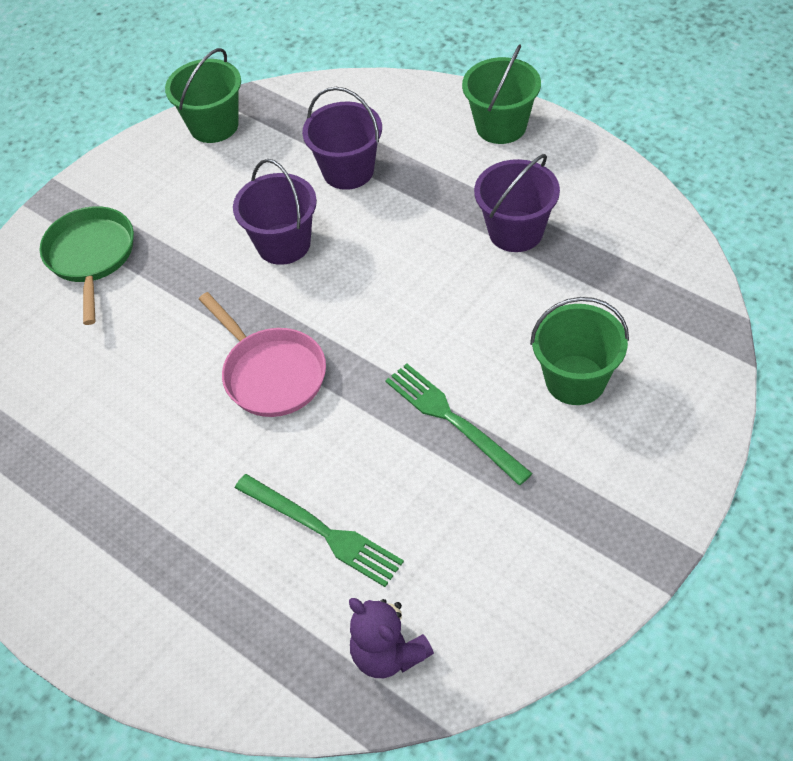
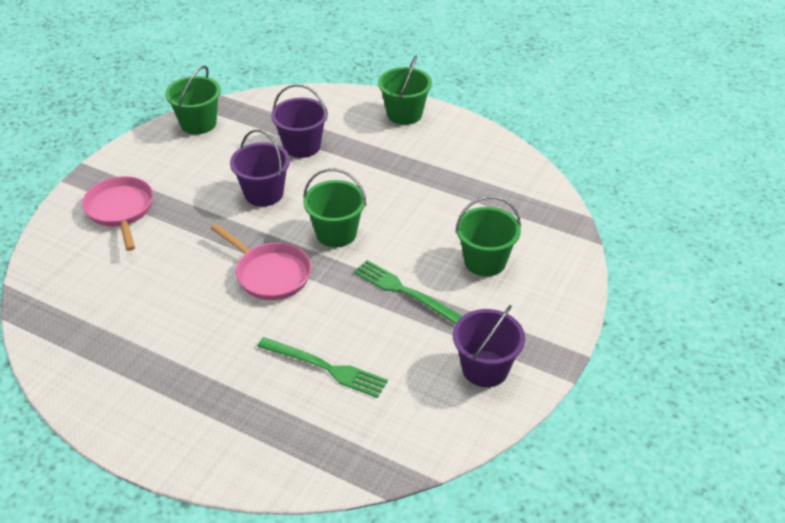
camera: 15 degrees left, 10 degrees down
green pan [39,206,134,325] -> pink pan [82,176,153,251]
purple teddy bear [349,598,434,678] -> none
purple bucket [474,154,560,252] -> purple bucket moved to [453,305,525,387]
none -> green bucket [303,169,366,247]

